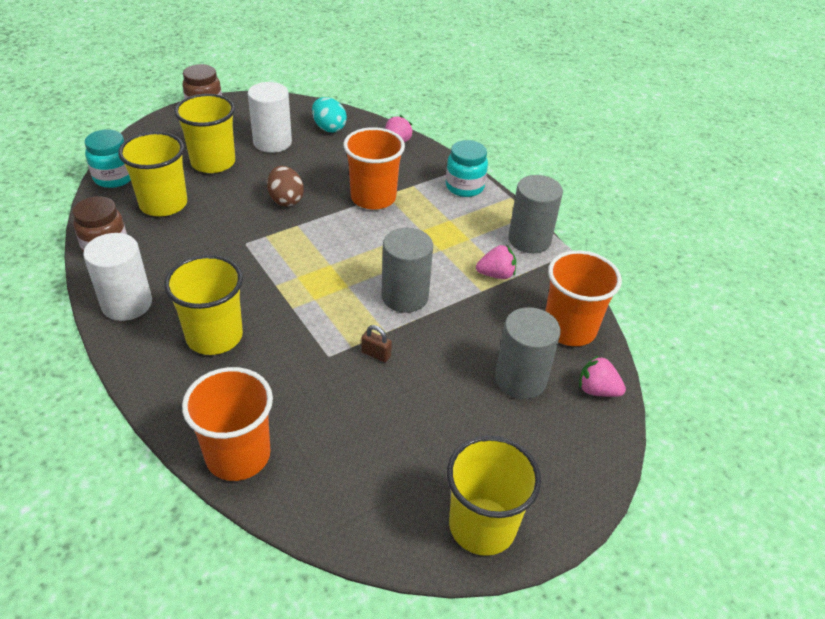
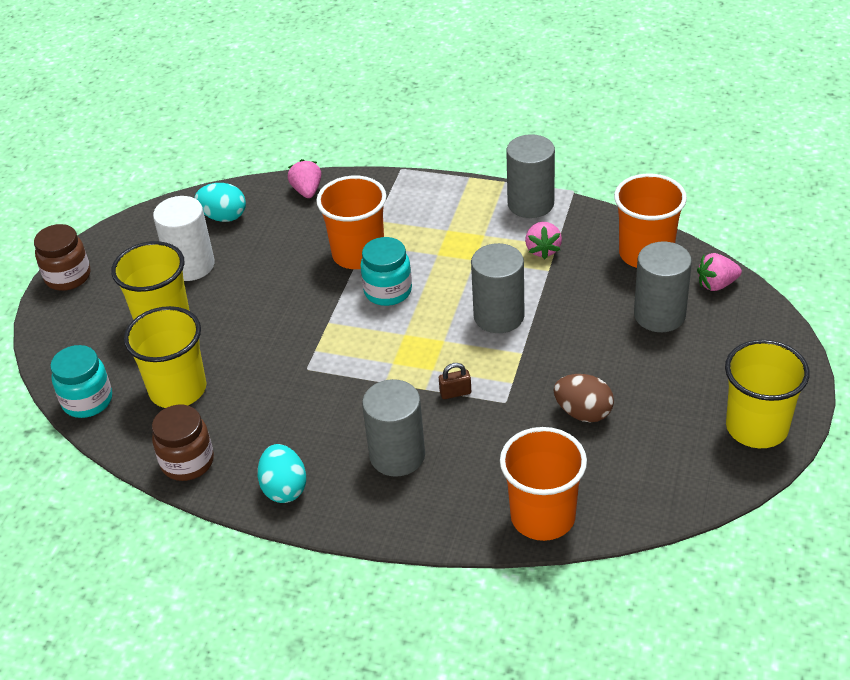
camera: 35 degrees left, 0 degrees up
white cylinder [83,233,152,321] -> turquoise egg [257,444,306,503]
yellow cup [164,255,243,355] -> grey cylinder [362,379,425,477]
brown egg [267,166,304,207] -> brown egg moved to [554,374,614,422]
brown padlock [361,325,392,362] -> brown padlock moved to [439,363,471,399]
turquoise jar [446,140,488,197] -> turquoise jar moved to [360,237,412,306]
pink strawberry [476,245,516,279] -> pink strawberry turned 135 degrees clockwise [525,222,562,259]

